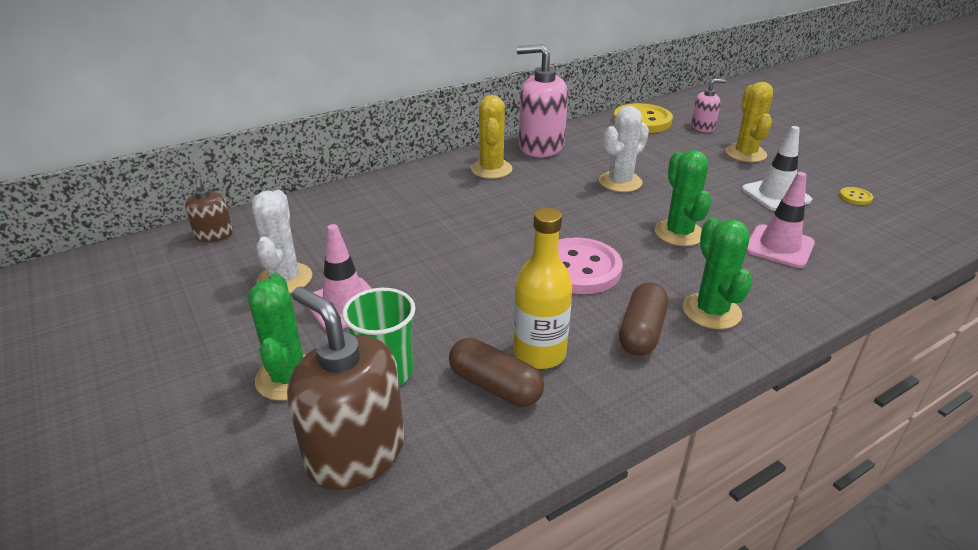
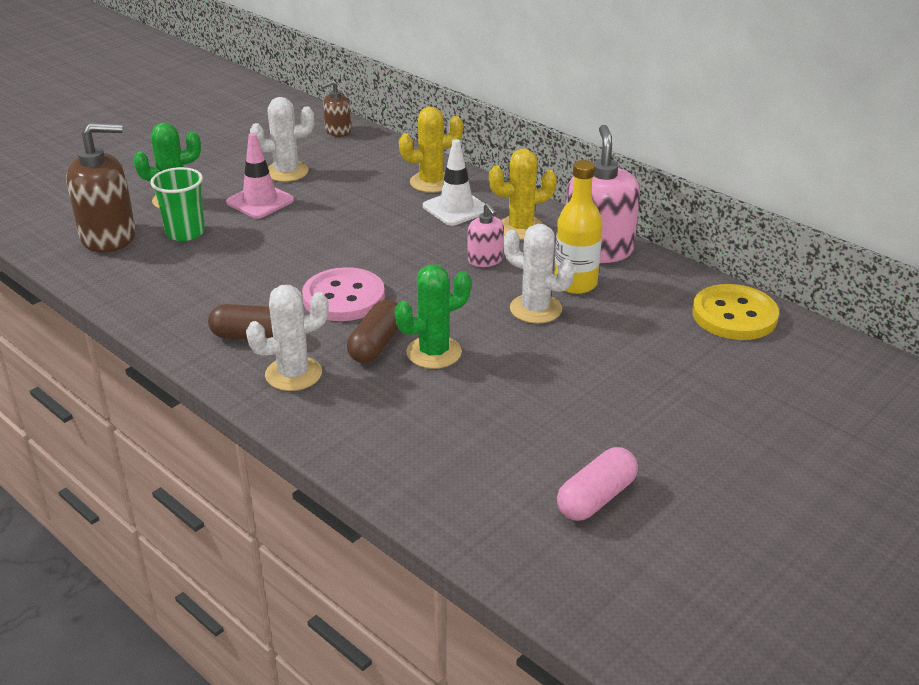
camera: 75 degrees right, 0 degrees up
brown soap dispenser [287,287,405,490] -> brown soap dispenser turned 45 degrees clockwise [66,123,136,253]
brown capsule [449,338,544,407] -> brown capsule moved to [347,299,399,363]
yellow bottle [513,207,573,369] -> yellow bottle moved to [554,160,603,294]
green cactus [683,217,753,329] -> white cactus [246,285,329,391]
pink soap dispenser [691,78,726,132] -> pink soap dispenser moved to [467,203,504,267]
yellow cactus [725,82,773,162] -> yellow cactus moved to [399,107,463,193]
white traffic cone [742,126,812,211] -> white traffic cone moved to [423,139,485,226]
pink traffic cone [746,172,815,268] -> none
yellow button [839,187,873,205] -> pink capsule [557,447,638,521]

